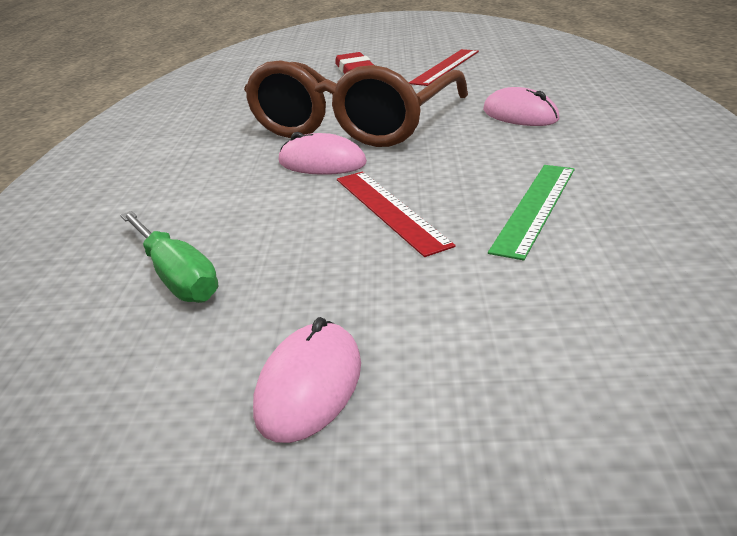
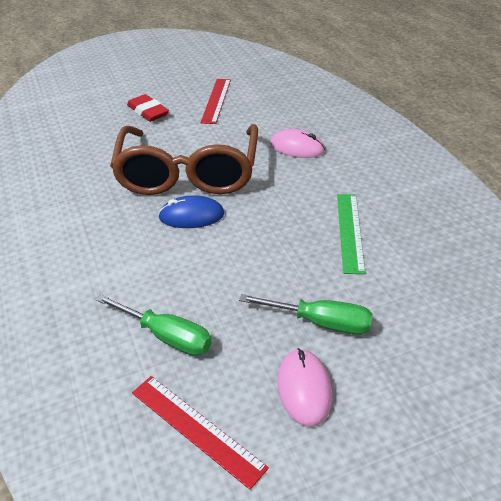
camera: 25 degrees left, 10 degrees up
pink mouse [279,132,367,175] -> blue mouse [158,195,224,228]
red ruler [337,171,456,257] -> red ruler moved to [132,376,269,490]
none -> green screwdriver [239,294,373,335]

